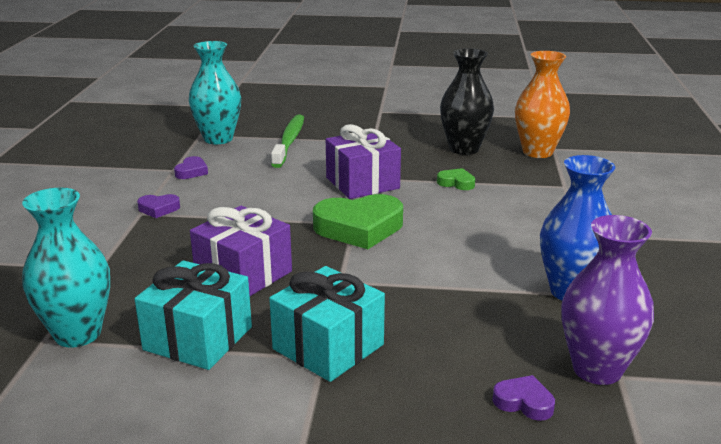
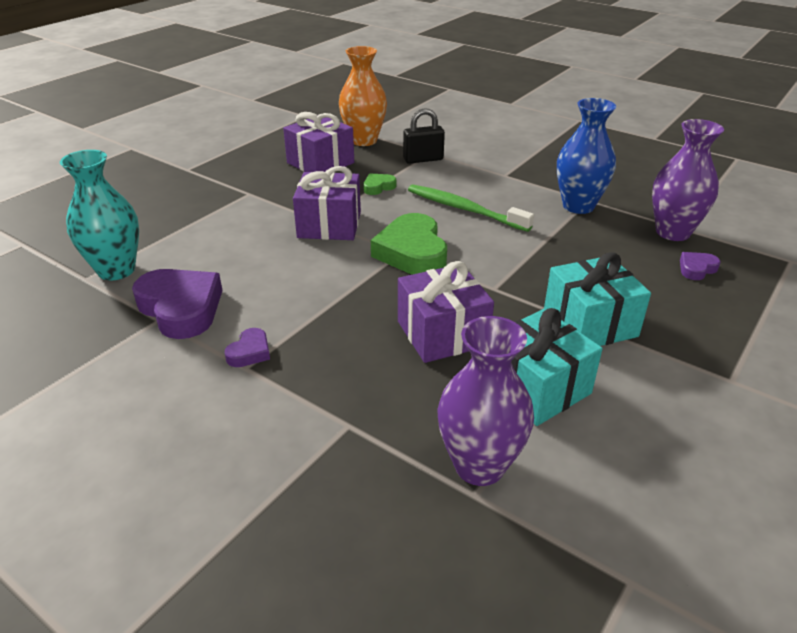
camera: 60 degrees left, 10 degrees up
turquoise vase [22,188,110,348] -> purple vase [437,316,534,486]
purple heart [174,156,208,179] -> purple heart [132,269,223,339], size x2.11
green toothbrush [271,115,304,168] -> green toothbrush moved to [408,184,534,232]
green heart [313,194,403,249] -> green heart turned 150 degrees clockwise [371,213,447,275]
black vase [440,48,494,155] -> purple gift [283,112,354,172]
none -> black padlock [403,108,445,164]

